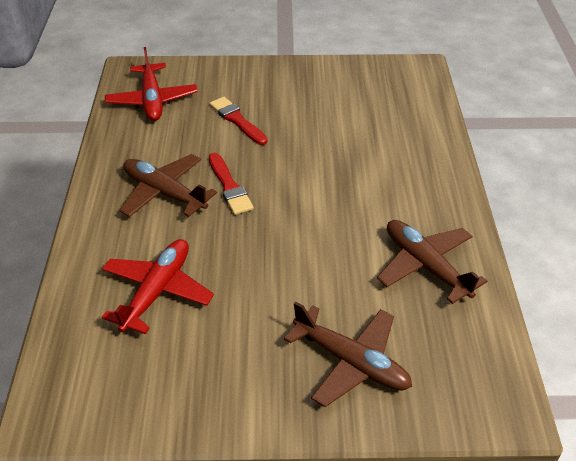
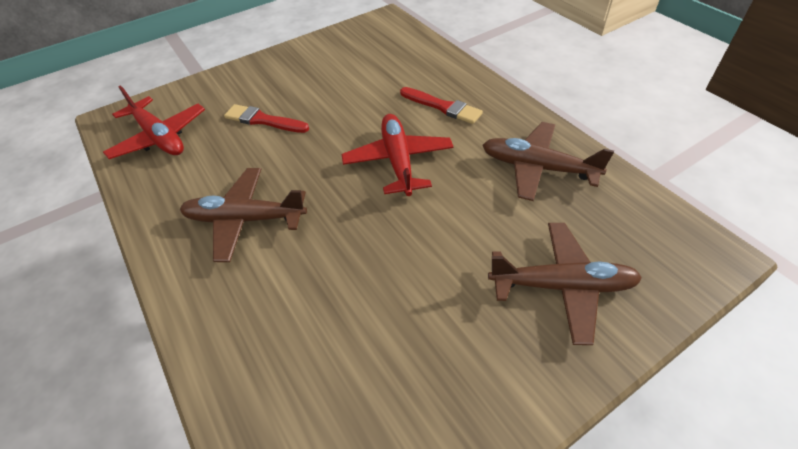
camera: 30 degrees left, 5 degrees up
red plane [102,239,214,334] -> red plane moved to [341,114,453,196]
red brush [209,153,254,215] -> red brush moved to [400,87,483,124]

